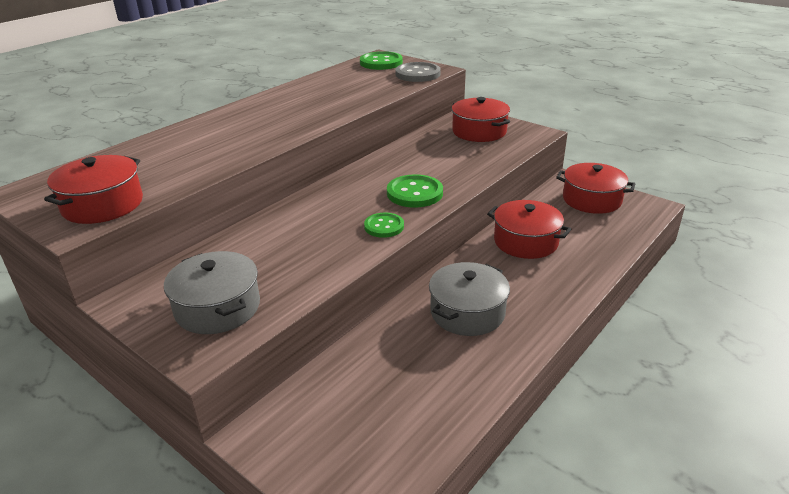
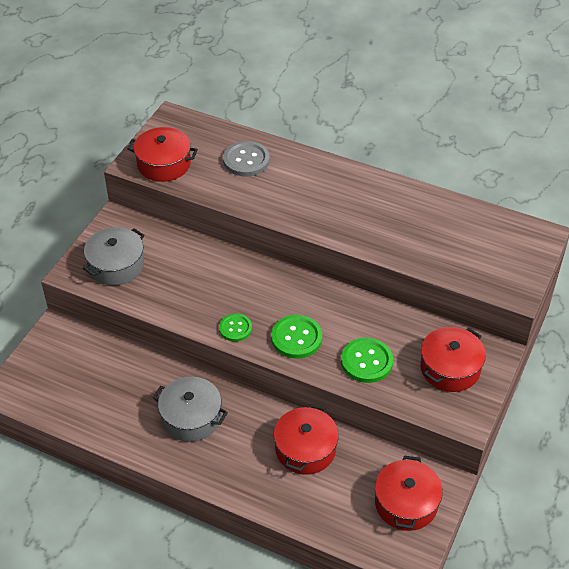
camera: 75 degrees right, 15 degrees up
green button [360,51,403,70] -> green button moved to [341,338,393,383]
grey button [396,62,441,82] -> grey button moved to [223,141,270,176]

